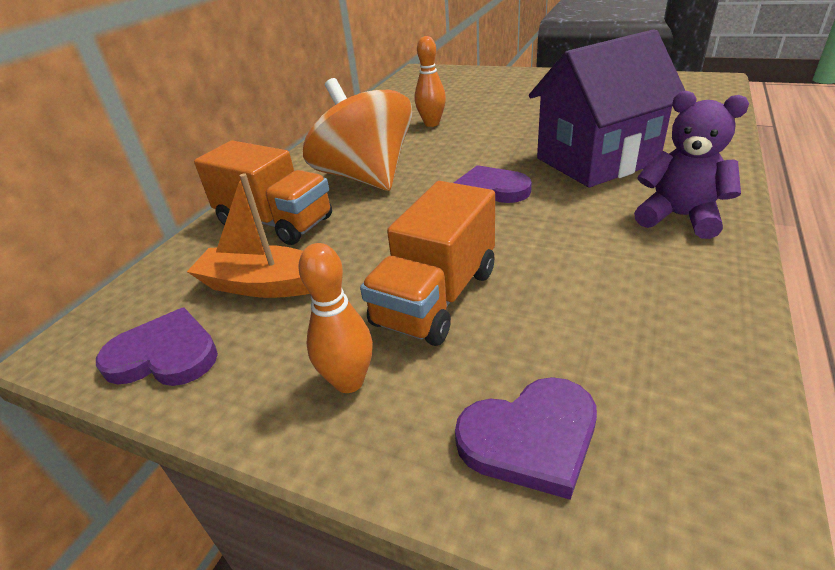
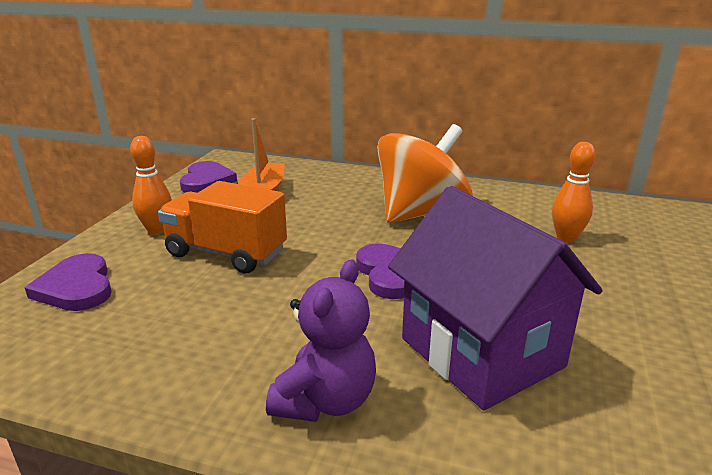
camera: 80 degrees right, 10 degrees down
orange truck [194,140,332,245] -> none

